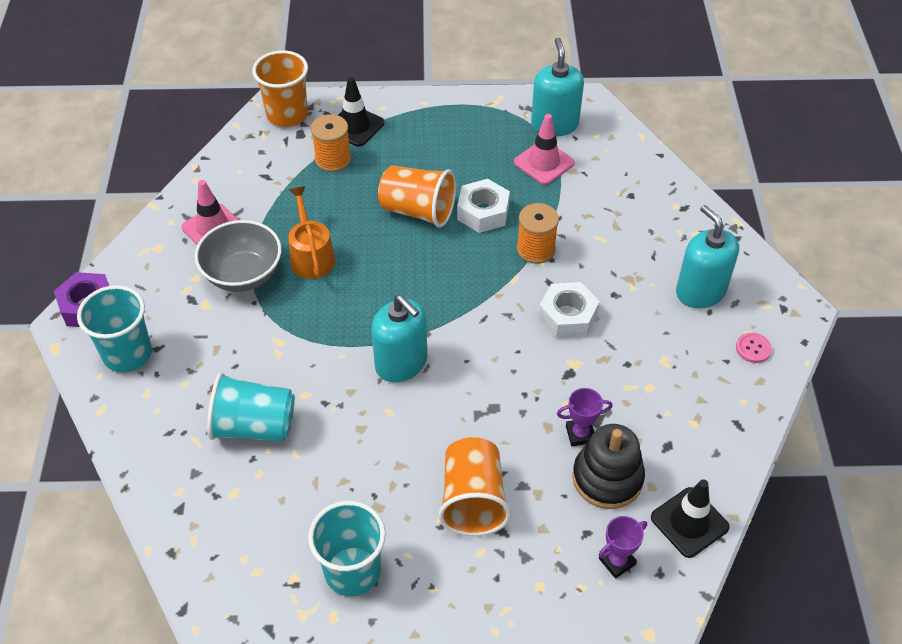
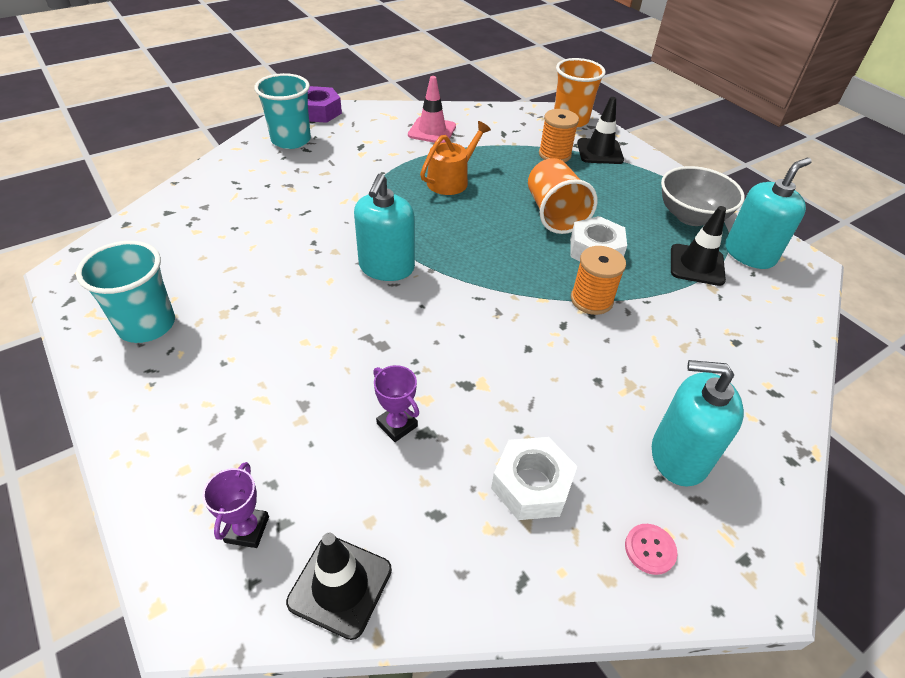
camera: 55 degrees right, 5 degrees down
grey bowl [195,220,282,292] -> grey bowl moved to [661,166,745,226]
turquoise cup [207,372,295,442] -> none
orange cup [438,437,511,536] -> none
pink traffic cone [514,114,575,185] -> black traffic cone [671,206,726,286]
white nut [538,282,600,338] -> white nut moved to [491,437,577,520]
black stacking toy [572,424,645,509] -> none
purple trophy [598,516,647,579] -> purple trophy turned 75 degrees clockwise [203,462,269,548]
turquoise soap dispenser [676,205,739,308] -> turquoise soap dispenser turned 105 degrees counterclockwise [652,360,744,487]

